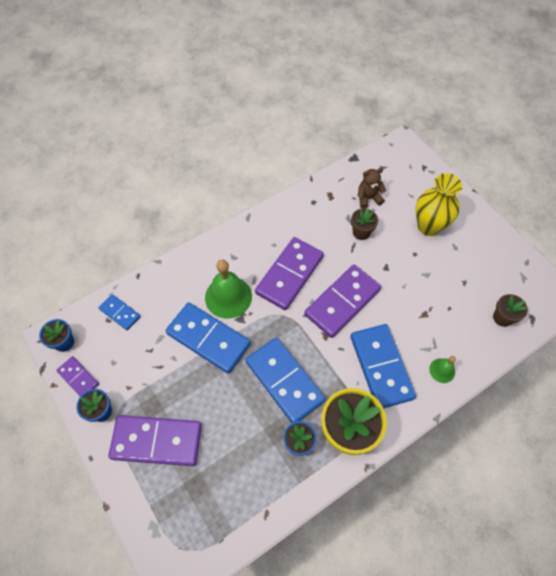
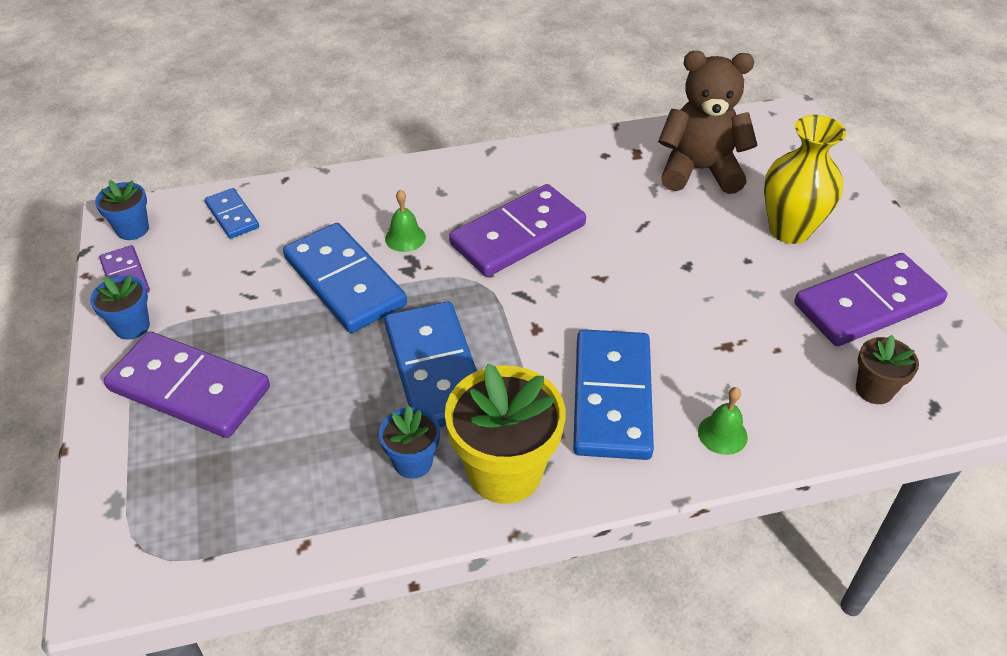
camera: 20 degrees right, 15 degrees down
green bell [205,260,252,319] -> green bell [385,189,426,252], size x0.51
purple domino [304,264,381,338] -> purple domino moved to [795,253,947,346]
brown flower pot [351,208,378,240] -> none
brown teddy bear [357,168,386,209] -> brown teddy bear [658,51,758,194], size x1.84

